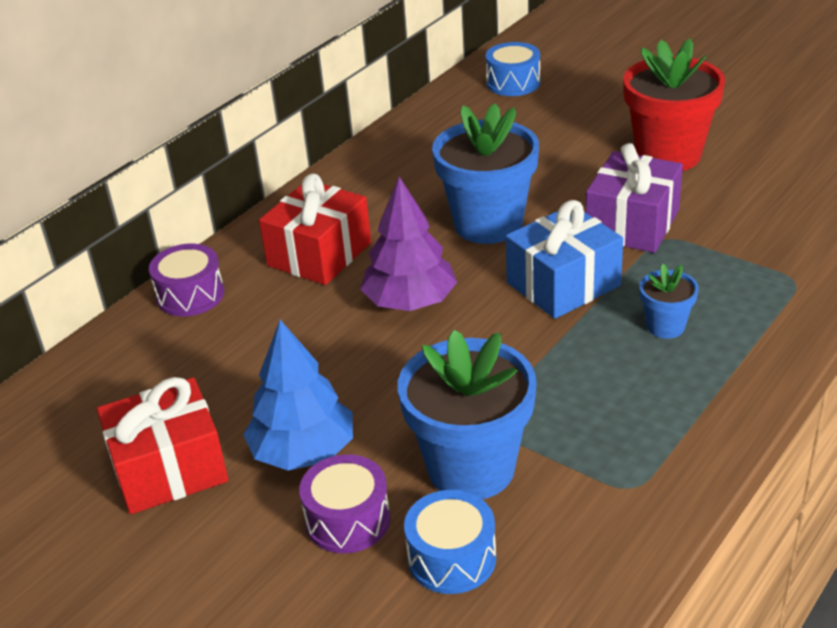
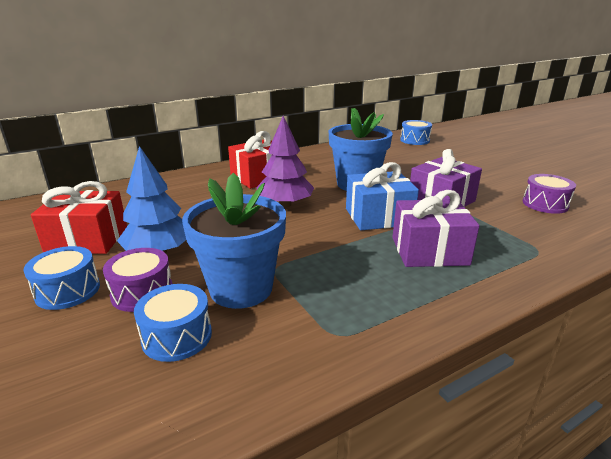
camera: 20 degrees right, 10 degrees down
purple drum [149,243,224,317] -> purple drum moved to [523,174,576,214]
red flower pot [623,38,725,171] -> none
blue flower pot [640,263,698,339] -> purple gift [392,190,479,267]
none -> blue drum [23,246,100,310]

